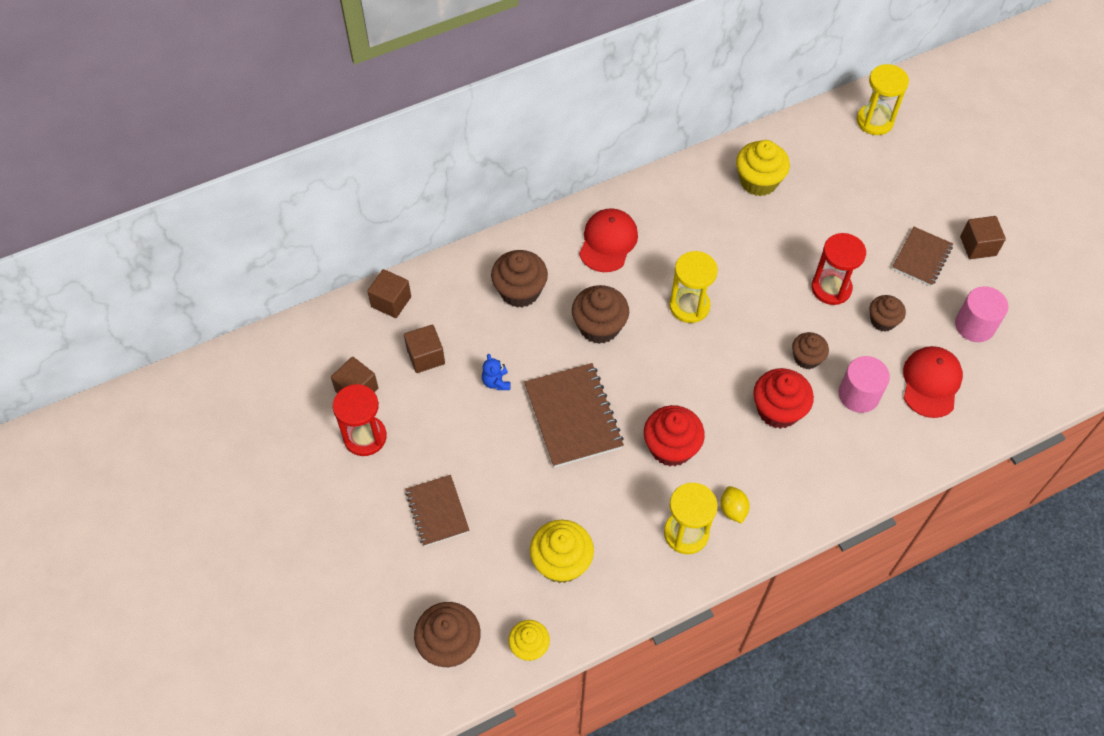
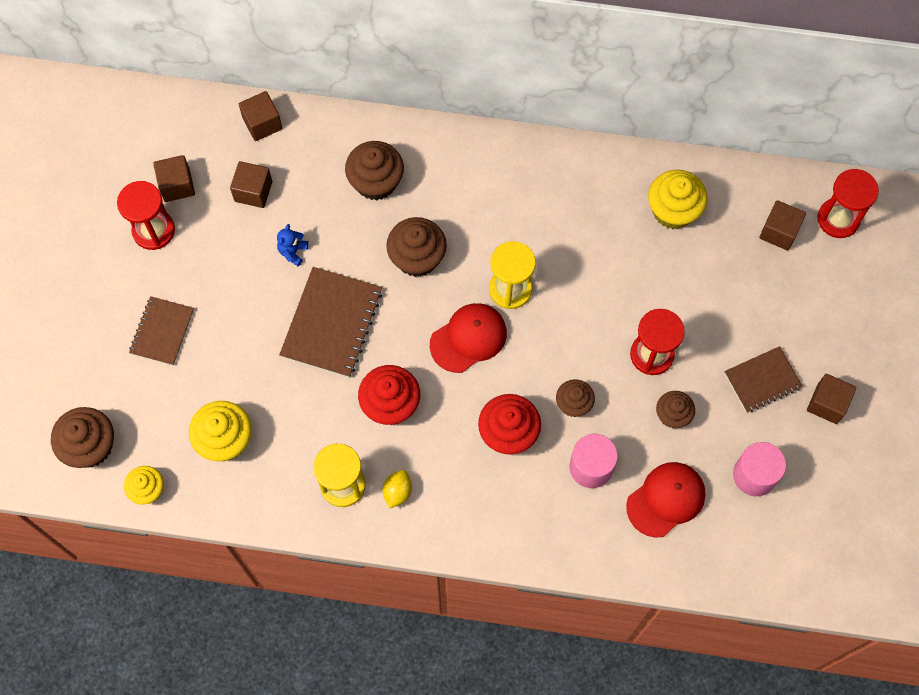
camera: 35 degrees right, 10 degrees up
red cap [579,208,638,272] -> red cap moved to [430,303,507,373]
yellow hourglass [857,64,909,135] -> red hourglass [817,169,879,238]
none -> brown cube [759,200,806,250]

